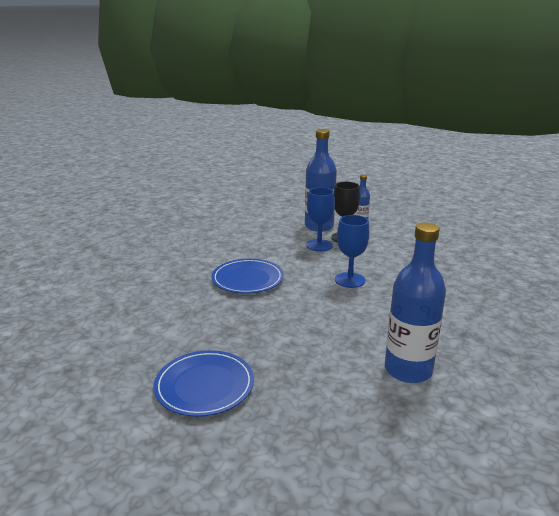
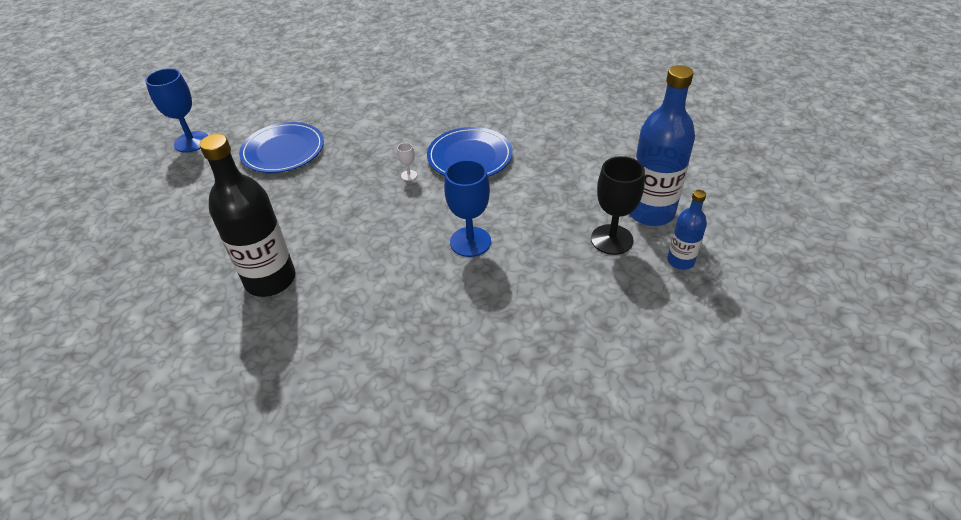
camera: 90 degrees right, 20 degrees up
blue goblet [306,187,335,251] -> blue goblet moved to [145,68,208,153]
blue bottle [385,223,446,383] -> black bottle [200,134,295,297]
none -> white goblet [397,143,417,181]

